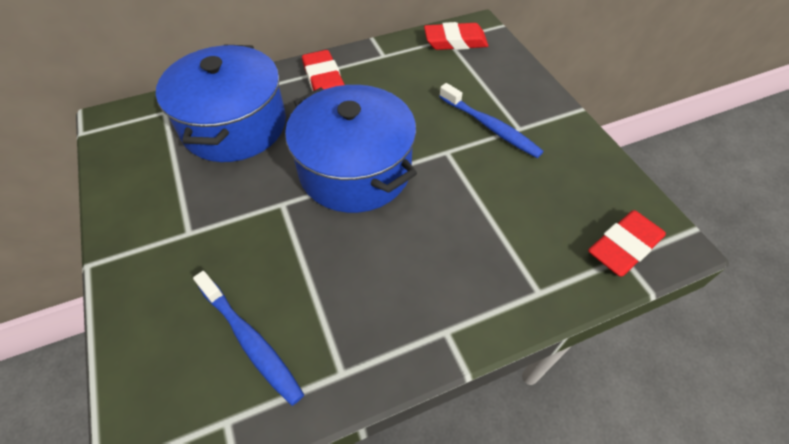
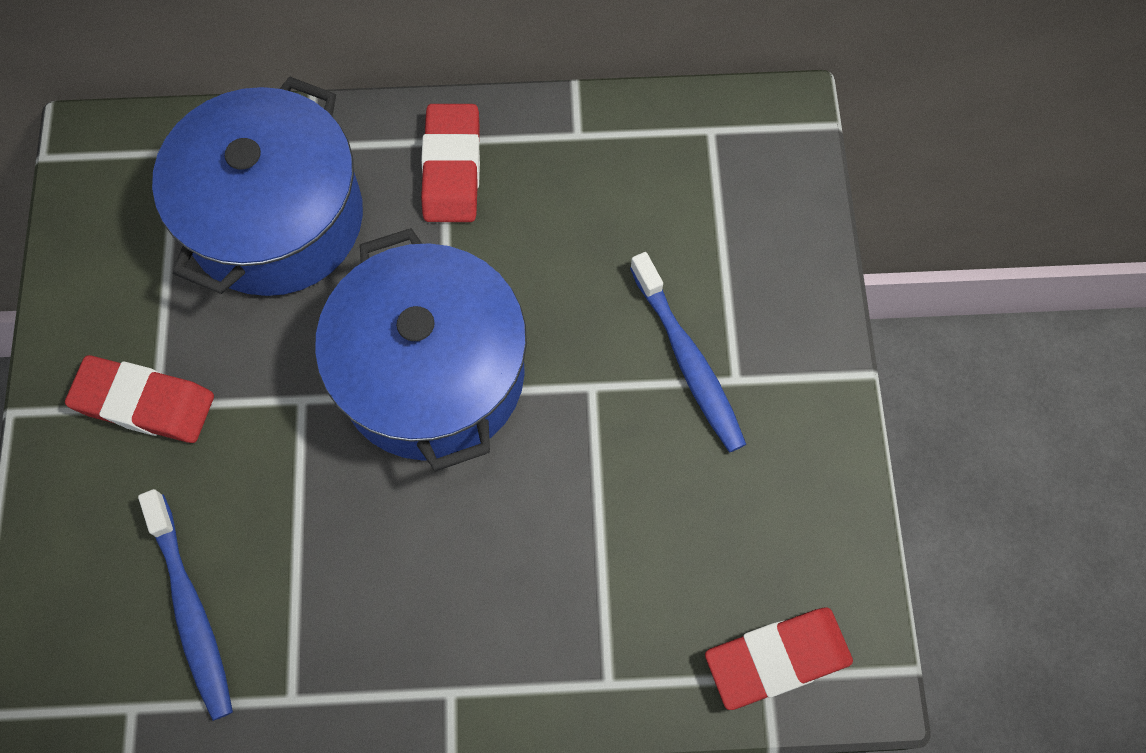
camera: 20 degrees right, 15 degrees up
red eraser [424,22,488,50] -> red eraser moved to [65,355,214,443]

